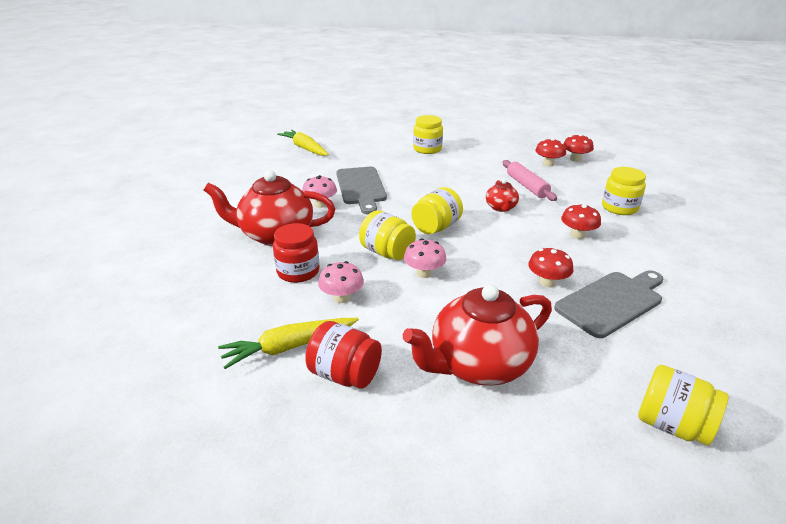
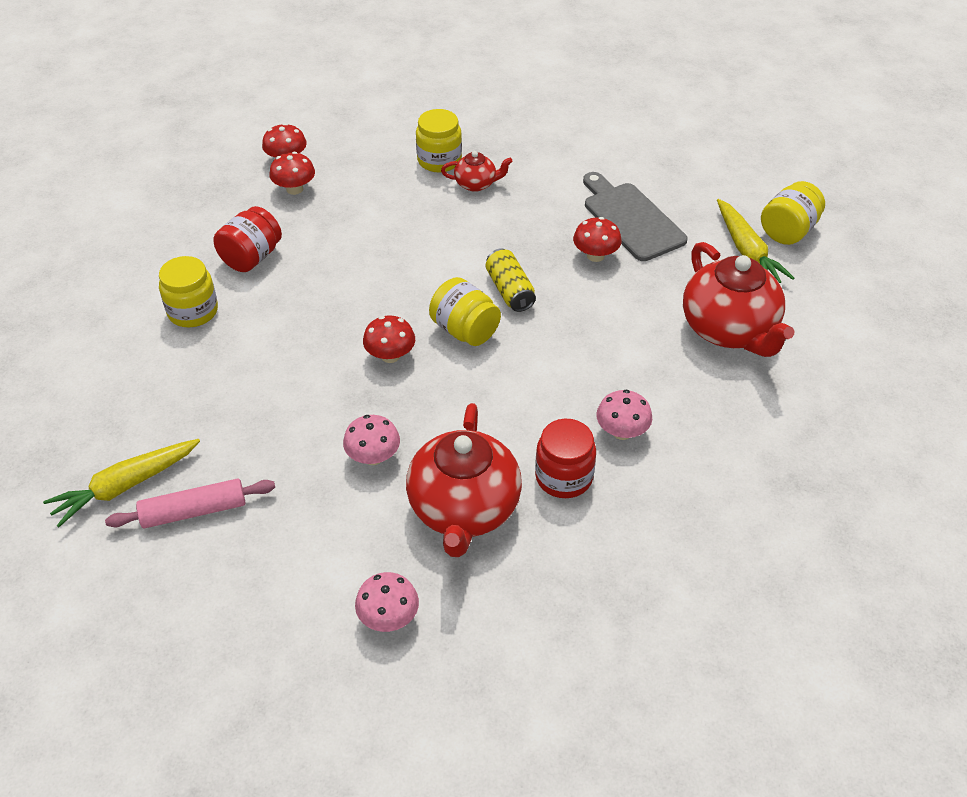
camera: 85 degrees left, 15 degrees up
yellow carrot [218,318,359,369] -> yellow carrot moved to [717,199,794,283]
red jar [305,321,382,389] -> red jar moved to [213,206,282,272]
grey cutting board [336,167,387,214] -> none
yellow jar [359,210,416,260] -> none
pink mushroom [404,239,447,278] -> pink mushroom moved to [355,572,419,632]
red teapot [486,179,519,212] -> red teapot moved to [441,151,513,192]
pink rolling pin [503,160,557,201] -> pink rolling pin moved to [105,478,275,529]
red mushroom [561,203,601,239] -> red mushroom moved to [363,315,415,363]
none -> yellow can [486,248,536,312]

